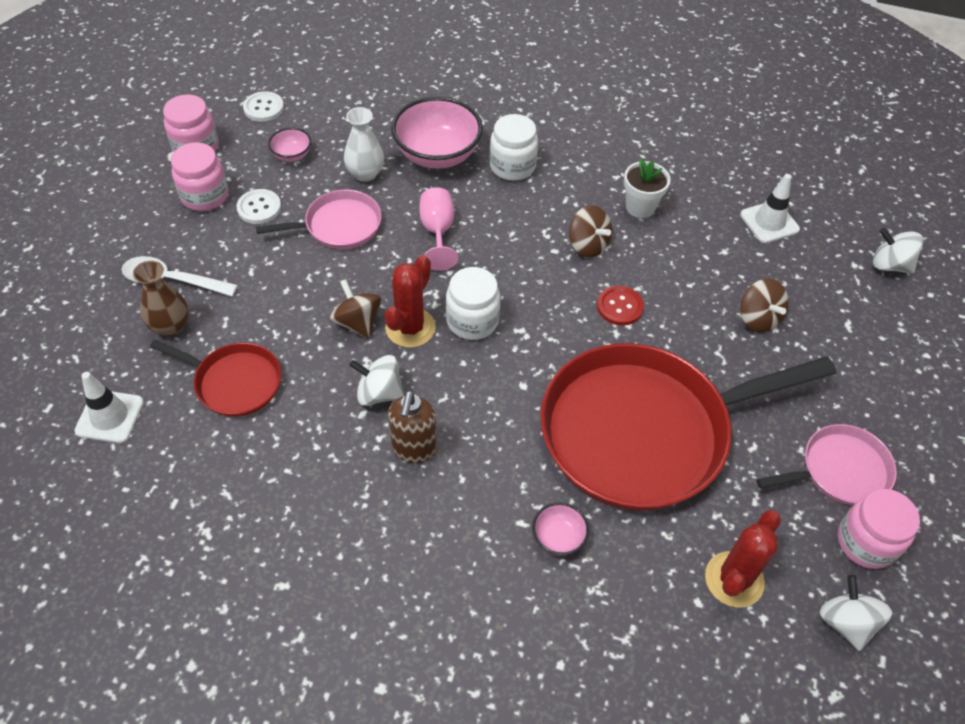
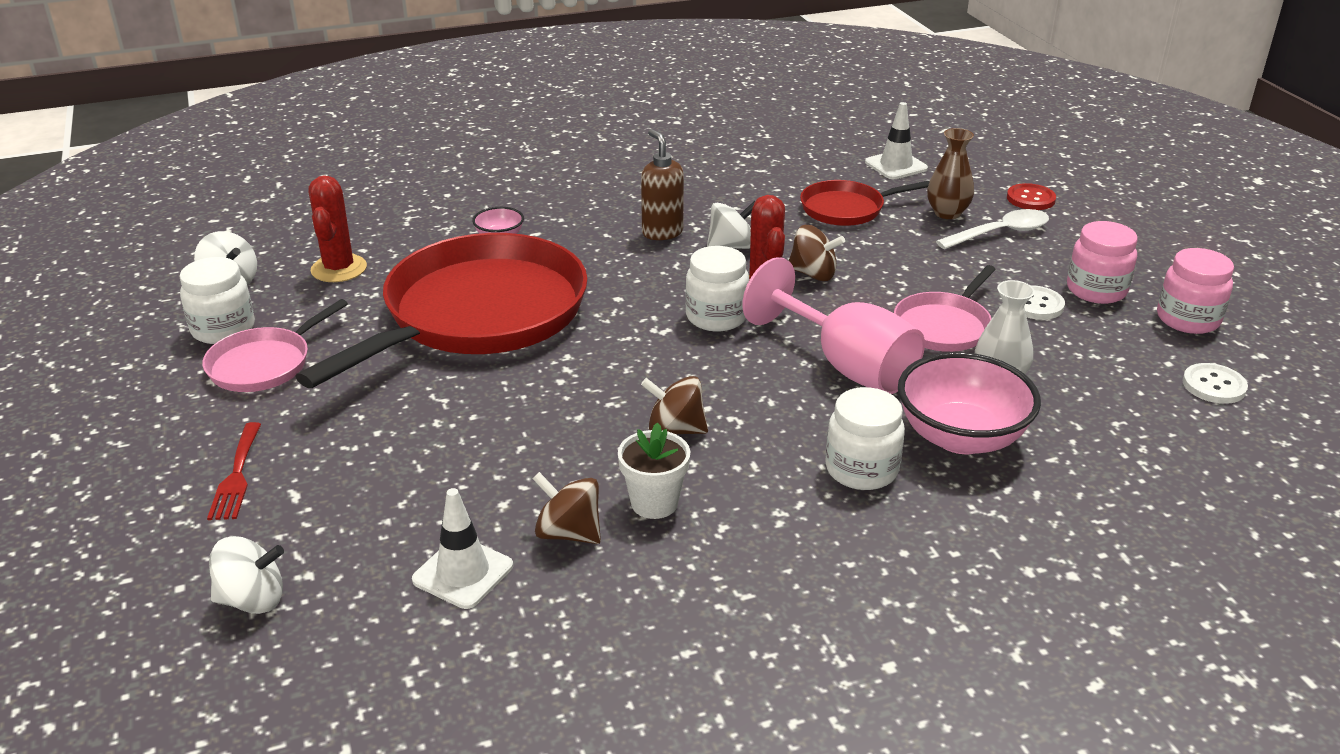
camera: 145 degrees right, 20 degrees down
pink bowl [268,128,311,162] -> none
pink goblet [419,187,458,271] -> pink goblet [742,257,925,394], size x1.66
red button [597,286,644,326] -> red button moved to [1007,183,1056,210]
brown spinning top [740,278,789,332] -> brown spinning top moved to [532,472,601,544]
pink jar [838,489,920,569] -> white jar [180,257,255,344]
none -> red fork [207,422,261,520]

